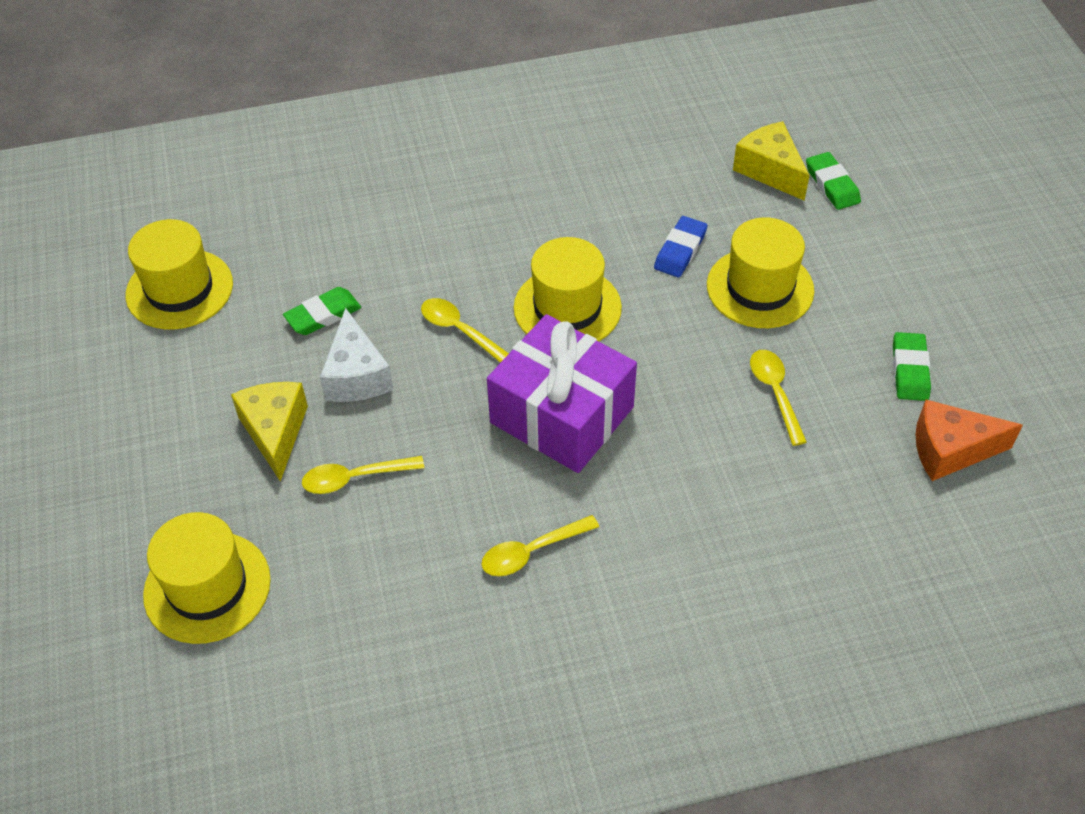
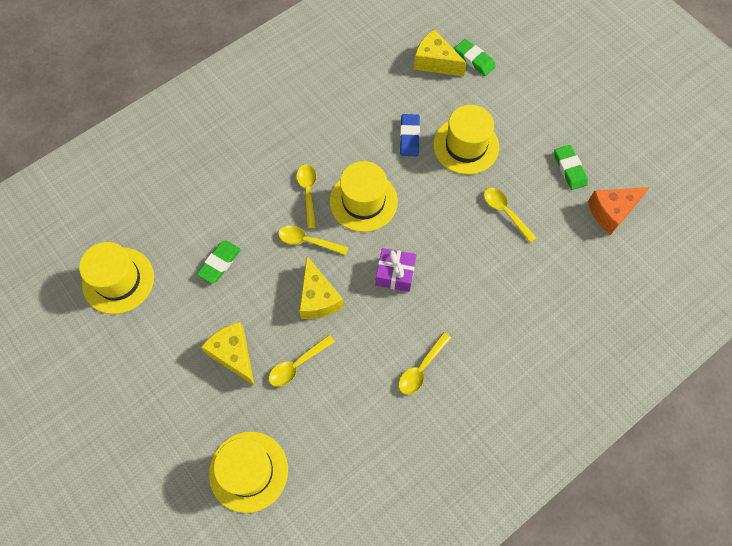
camera: 25 degrees left, 15 degrees up
white cheese [320,308,394,402] -> none
purple gift [487,314,637,473] -> purple gift [376,248,416,292], size x0.52
none -> yellow spoon [297,164,316,228]
none -> yellow cheese [299,256,344,319]

